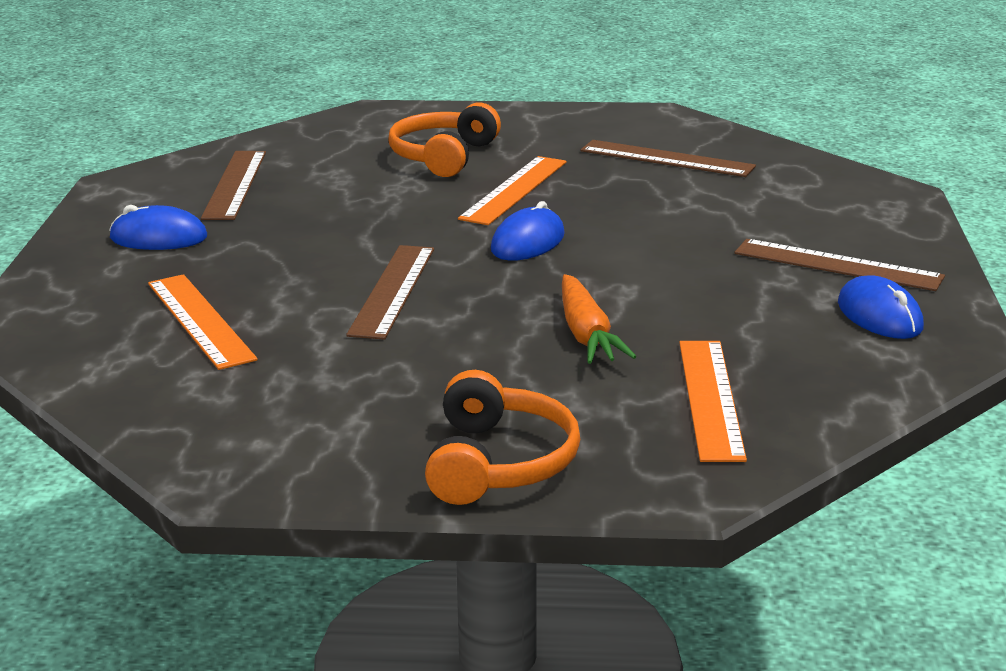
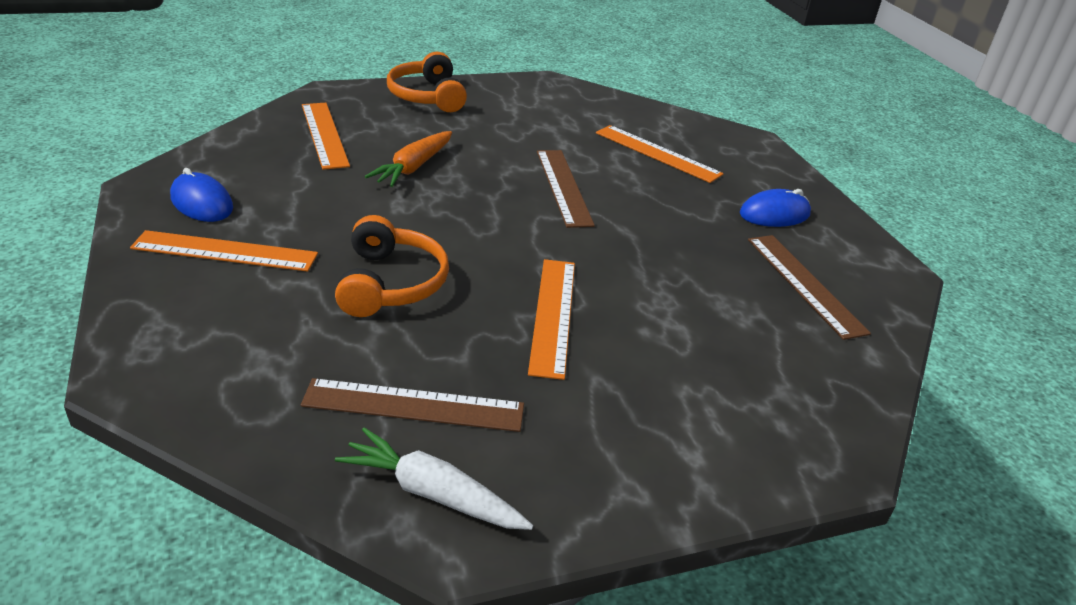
camera: 155 degrees right, 10 degrees up
orange headphones [388,102,501,177] -> orange headphones moved to [335,215,449,317]
blue mouse [491,201,565,261] -> none
orange carrot [562,274,636,364] -> orange carrot turned 120 degrees counterclockwise [365,131,452,187]
brown ruler [735,239,945,291] -> orange ruler [130,230,318,272]
none -> white carrot [335,428,533,530]

